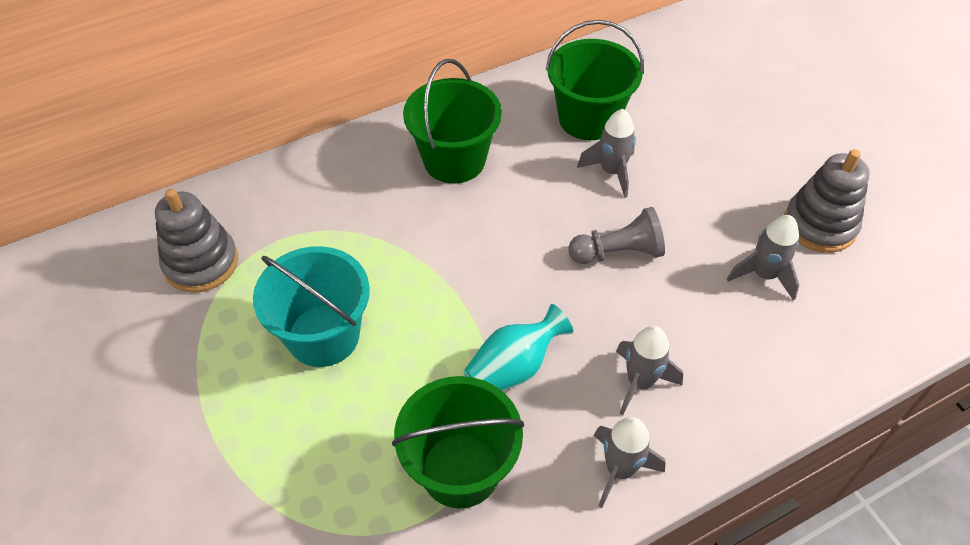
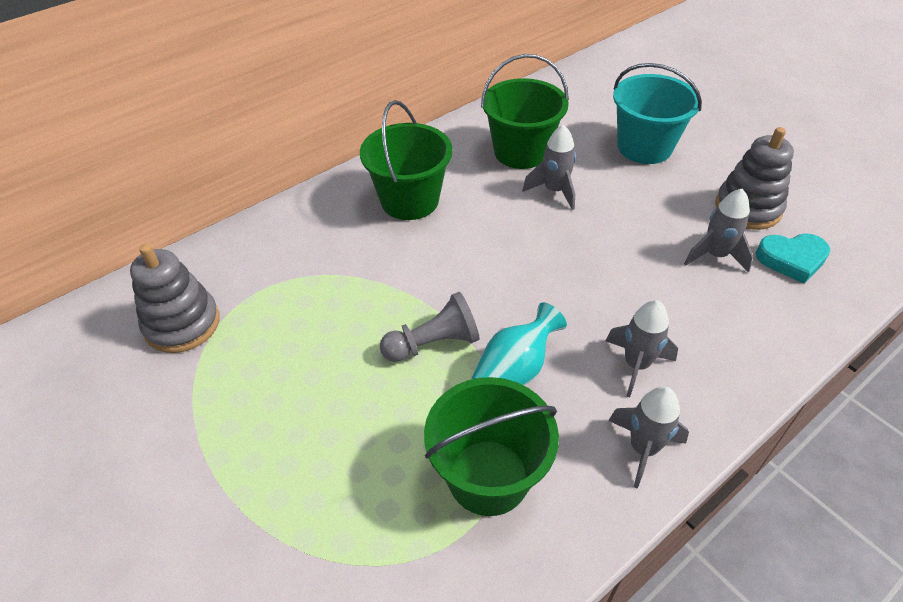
camera: 10 degrees left, 5 degrees down
turquoise bucket [253,246,370,367] -> turquoise bucket moved to [613,63,702,164]
grey pawn [568,207,665,264] -> grey pawn moved to [380,292,480,362]
none -> turquoise heart [756,233,830,284]

